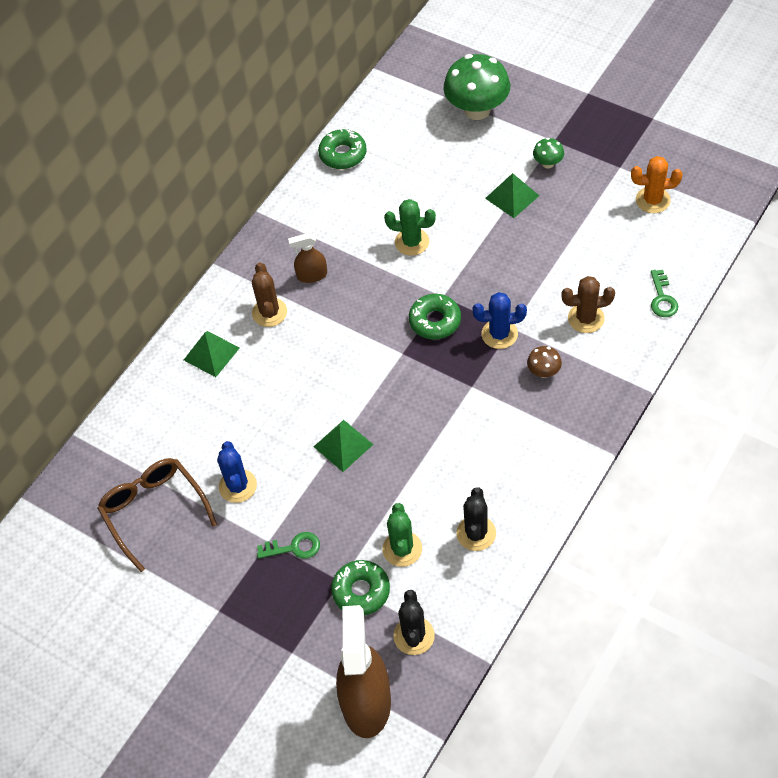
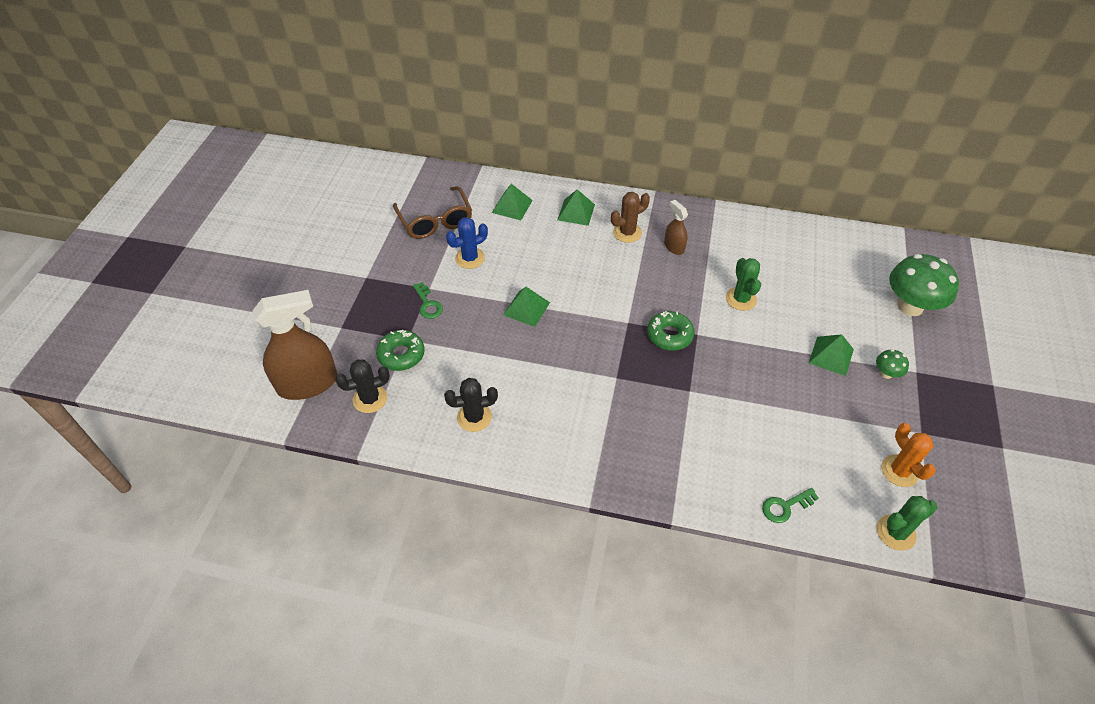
camera: 65 degrees right, 5 degrees down
brown glasses [97,458,217,572] -> brown glasses turned 120 degrees clockwise [393,186,472,239]
green donut [318,128,367,169] -> none
green cactus [383,503,422,567] -> green cactus moved to [877,496,938,551]
blue cactus [472,292,527,349] -> none
brown mushroom [527,346,562,378] -> none
brown cactus [561,276,615,333] -> none
none -> green pyramid [492,184,533,220]

